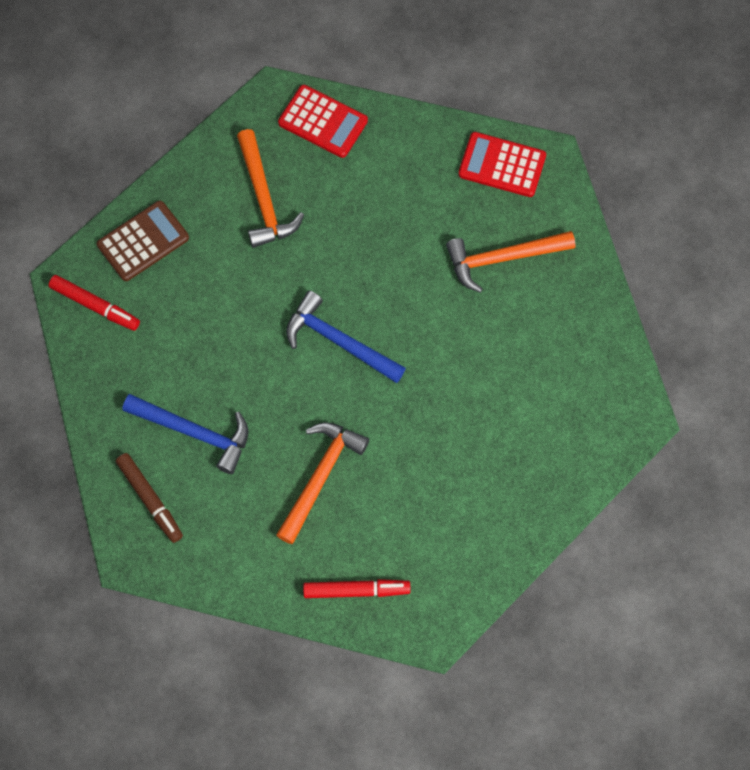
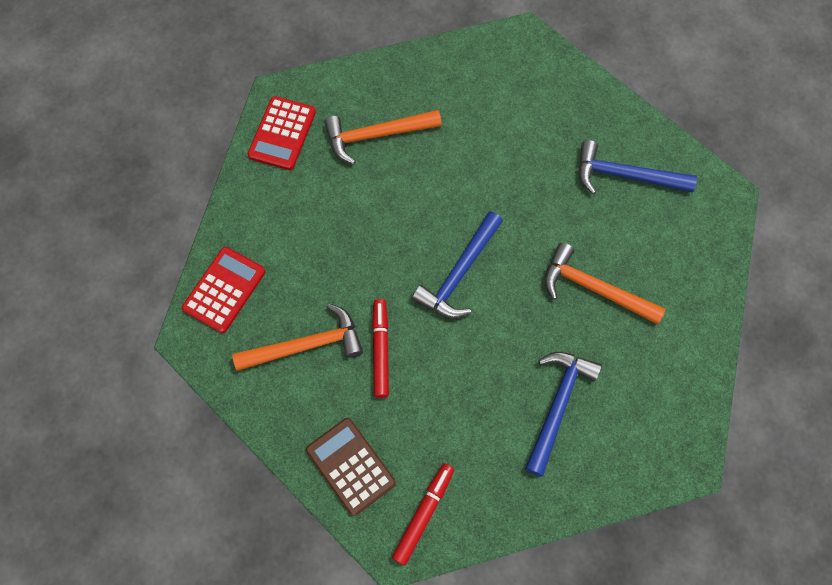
camera: 90 degrees left, 0 degrees up
brown marker [116,453,183,543] -> none
red marker [303,579,410,598] -> red marker moved to [372,299,389,398]
orange hammer [446,231,575,293] -> orange hammer turned 90 degrees clockwise [324,110,442,165]
none -> blue hammer [579,140,697,194]

